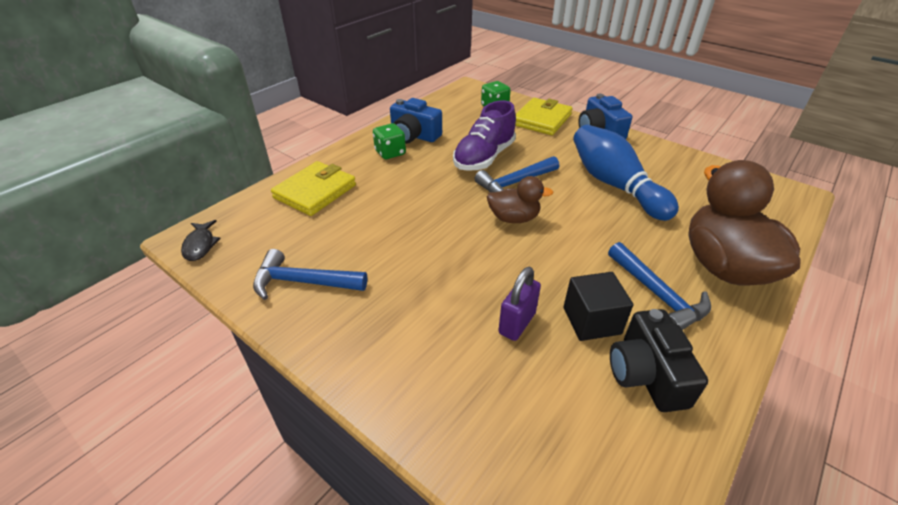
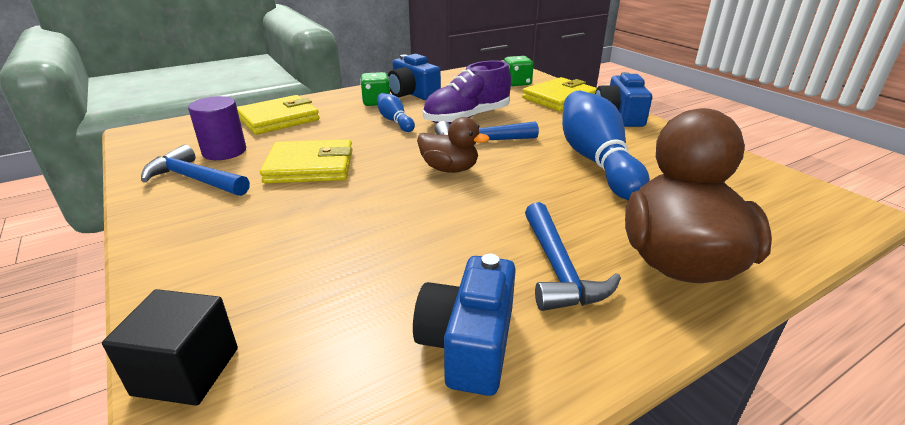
camera: 20 degrees right, 10 degrees down
black fish [181,220,221,261] -> none
purple padlock [498,267,541,341] -> none
black cube [563,272,633,341] -> black cube moved to [102,289,238,406]
black camera [610,309,708,412] -> blue camera [413,254,516,396]
none -> purple cylinder [188,96,246,160]
none -> yellow wallet [260,139,353,183]
none -> blue bowling pin [377,93,415,132]

